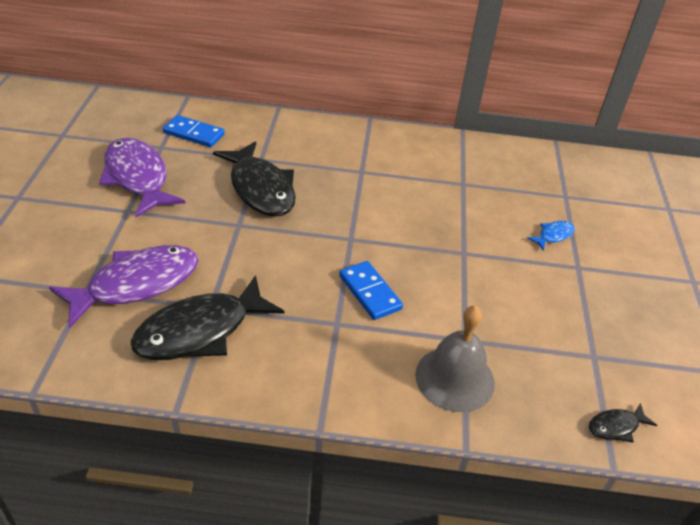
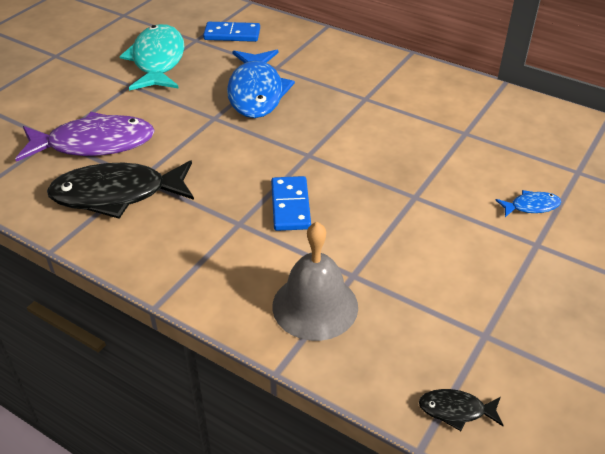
camera: 30 degrees right, 0 degrees up
purple fish [99,138,185,217] -> turquoise fish [120,24,184,91]
blue domino [163,115,225,147] -> blue domino turned 45 degrees counterclockwise [203,22,260,42]
black fish [213,141,296,217] -> blue fish [227,50,295,118]

